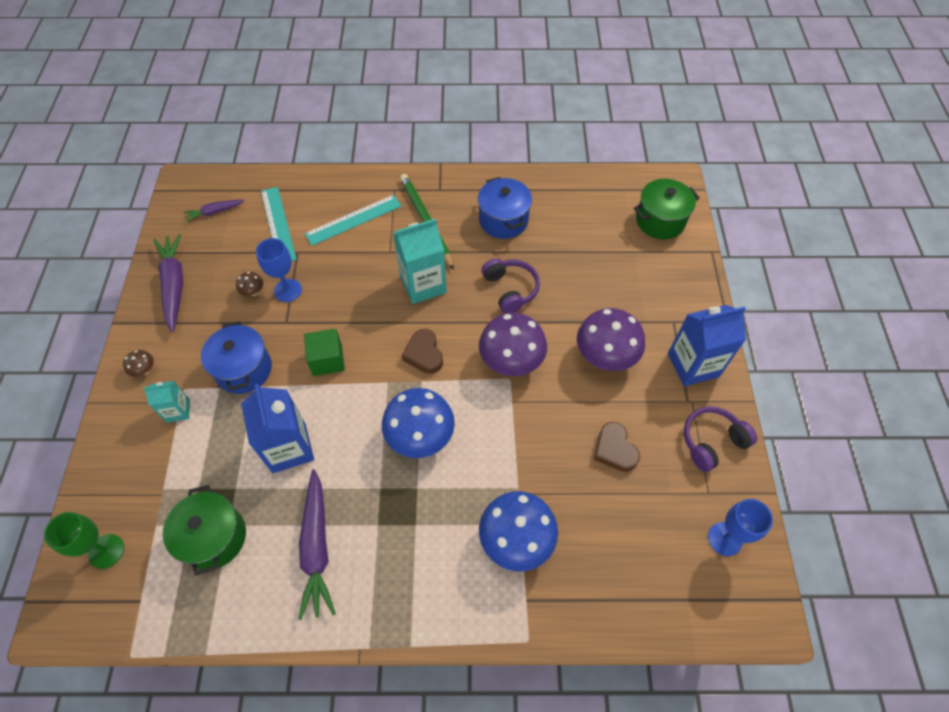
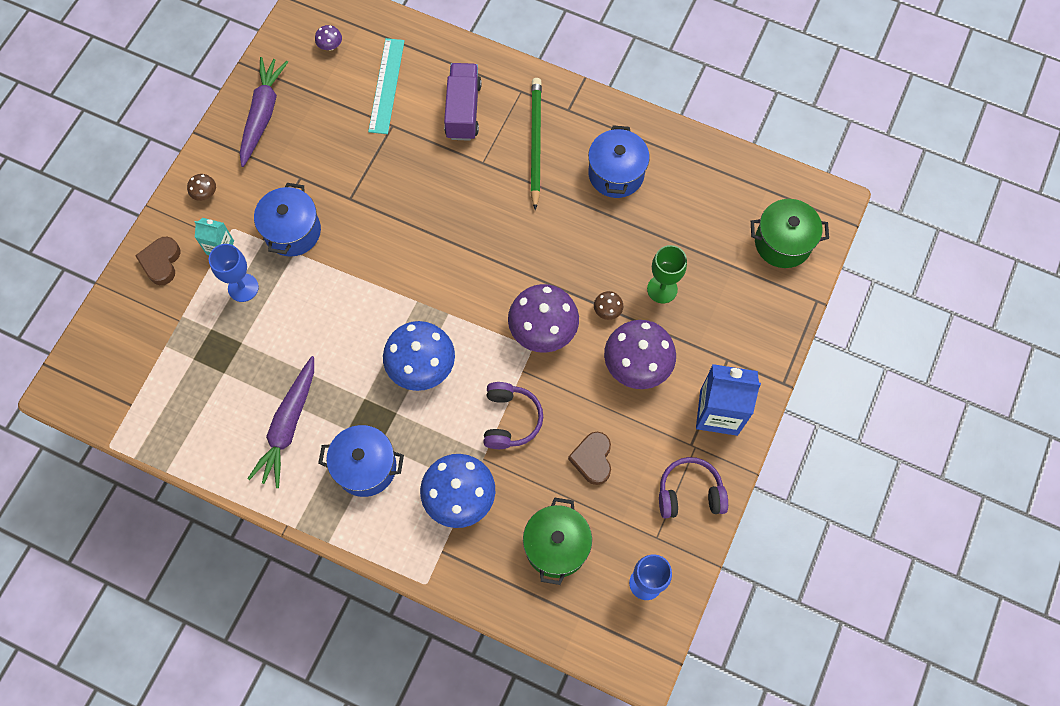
camera: 25 degrees right, 10 degrees up
green goblet [44,512,124,569] -> green goblet moved to [647,245,687,304]
green pot [163,485,246,575] -> green pot moved to [523,497,592,585]
purple carrot [183,199,245,222] -> purple mushroom [315,25,342,51]
brown mushroom [236,272,263,296] -> brown mushroom moved to [594,291,623,320]
blue carton [241,383,314,473] -> none
blue goblet [256,238,302,302] -> blue goblet moved to [209,244,259,302]
turquoise ruler [304,195,401,246] -> purple truck [444,63,482,141]
green cube [304,329,345,376] -> none
turquoise carton [393,219,447,304] -> none
brown heart [402,329,443,374] -> brown heart moved to [135,237,180,285]
purple headphones [482,258,540,314] -> purple headphones moved to [483,382,543,449]
none -> blue pot [318,425,404,497]

